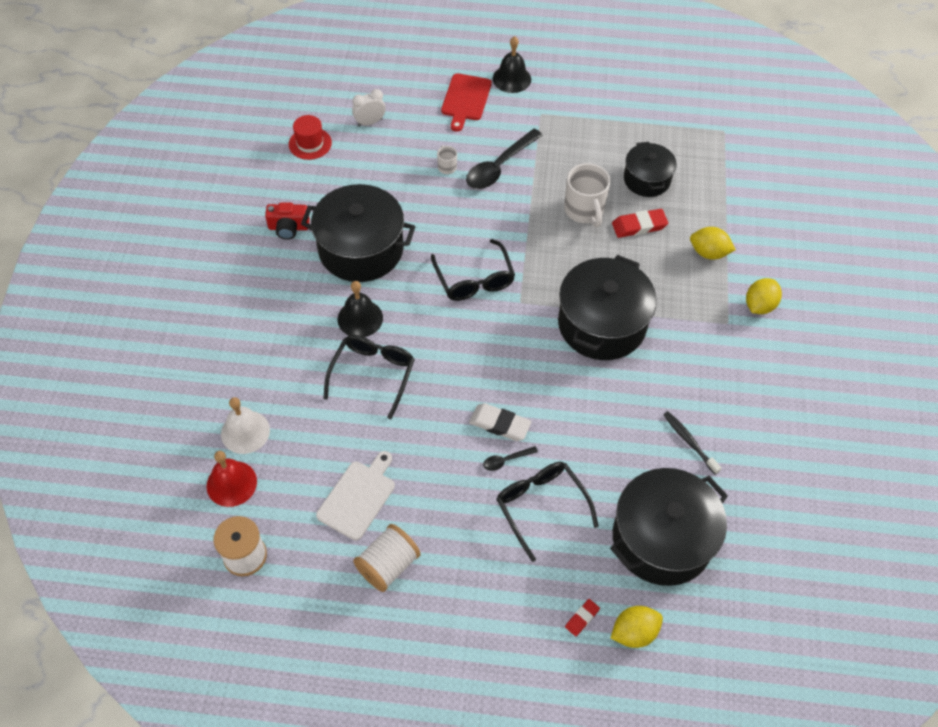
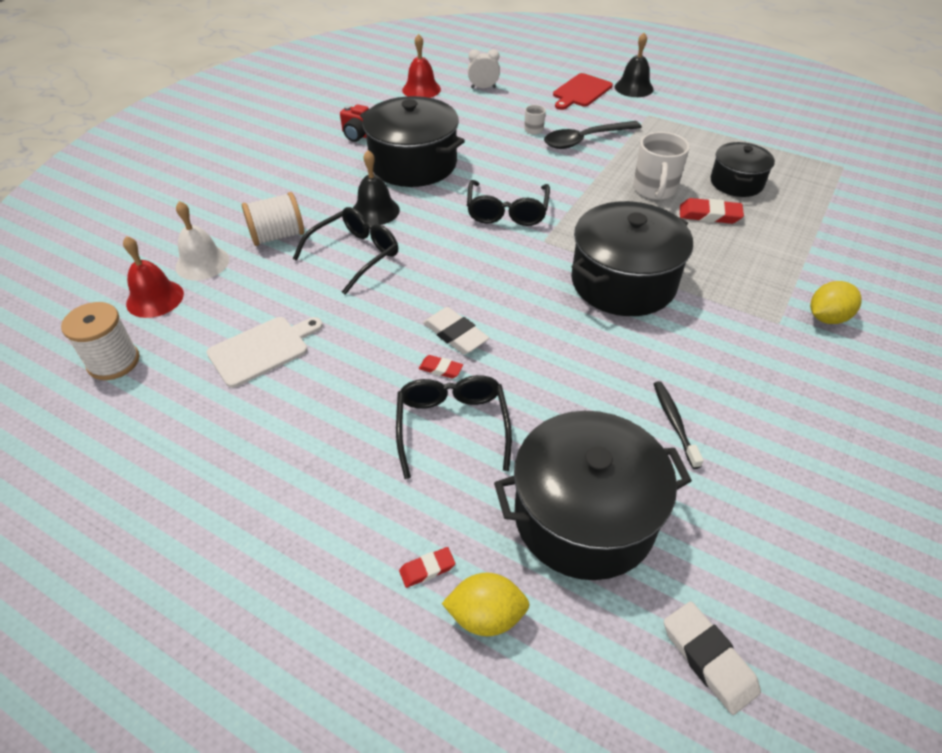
camera: 25 degrees right, 10 degrees down
red hat [289,115,332,160] -> red bell [402,34,441,98]
white spool [353,524,421,592] -> white spool moved to [242,192,304,246]
black spoon [483,446,538,471] -> red eraser [419,355,463,379]
yellow lemon [690,227,736,259] -> none
none -> white eraser [664,601,761,715]

